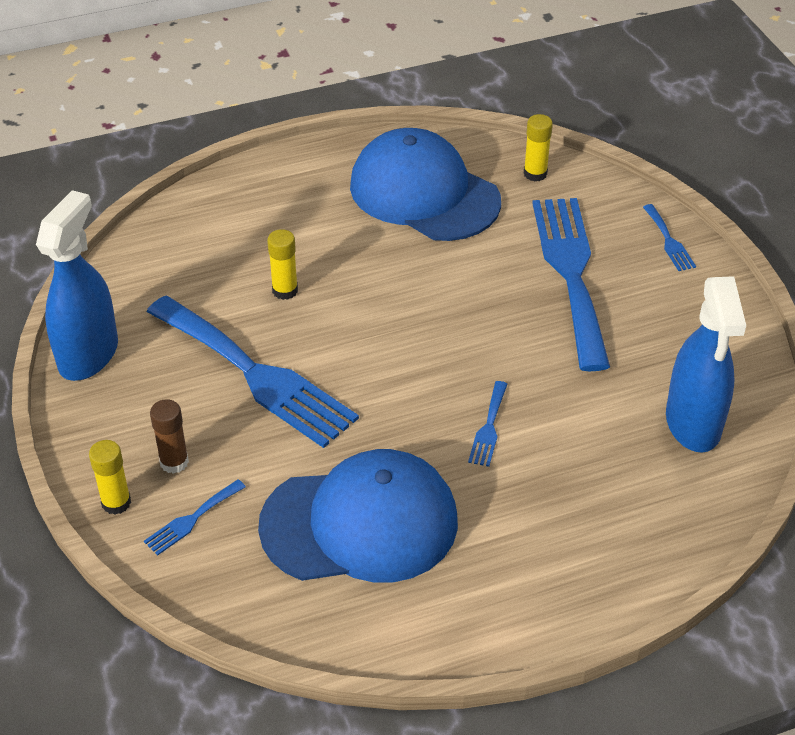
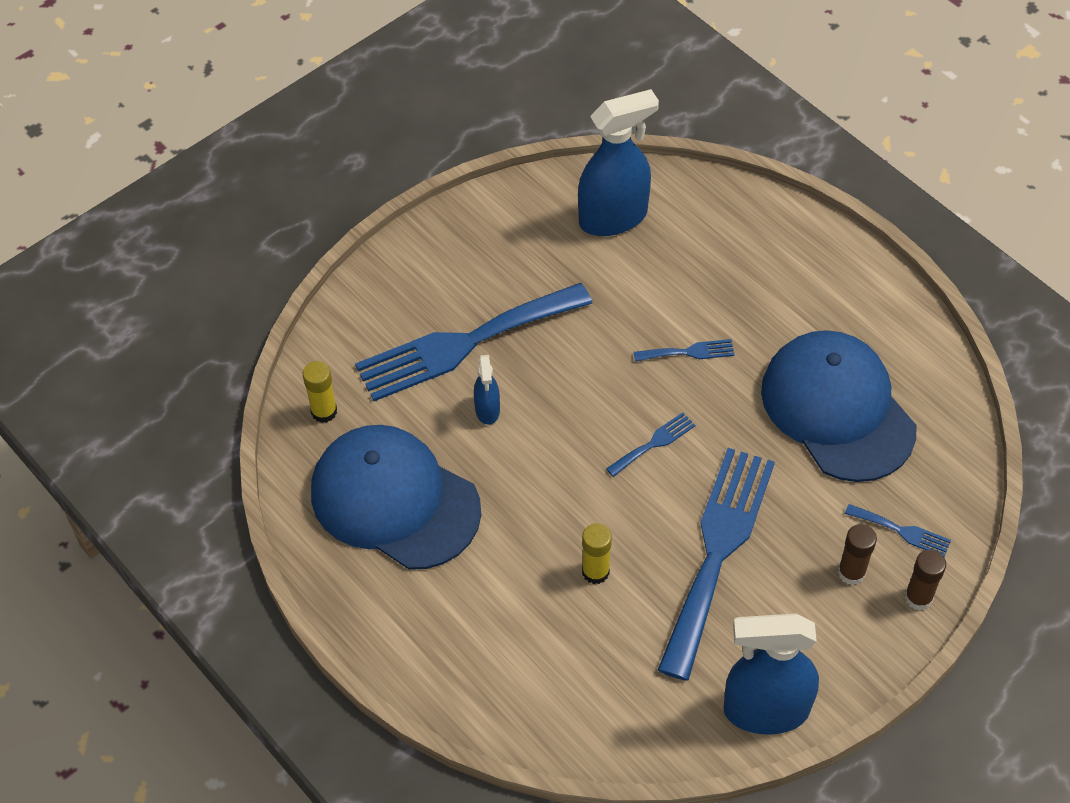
camera: 110 degrees left, 10 degrees up
yellow glue stick [89,440,131,515] -> brown glue stick [905,550,946,610]
blue cap [350,128,501,241] -> blue cap turned 105 degrees clockwise [311,425,481,570]
blue fork [643,204,696,271] -> blue fork moved to [606,412,696,477]
none -> blue spray bottle [474,355,500,425]

